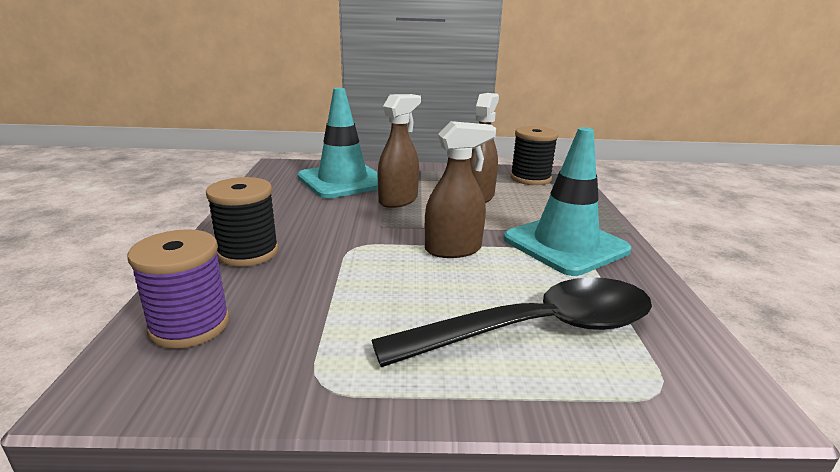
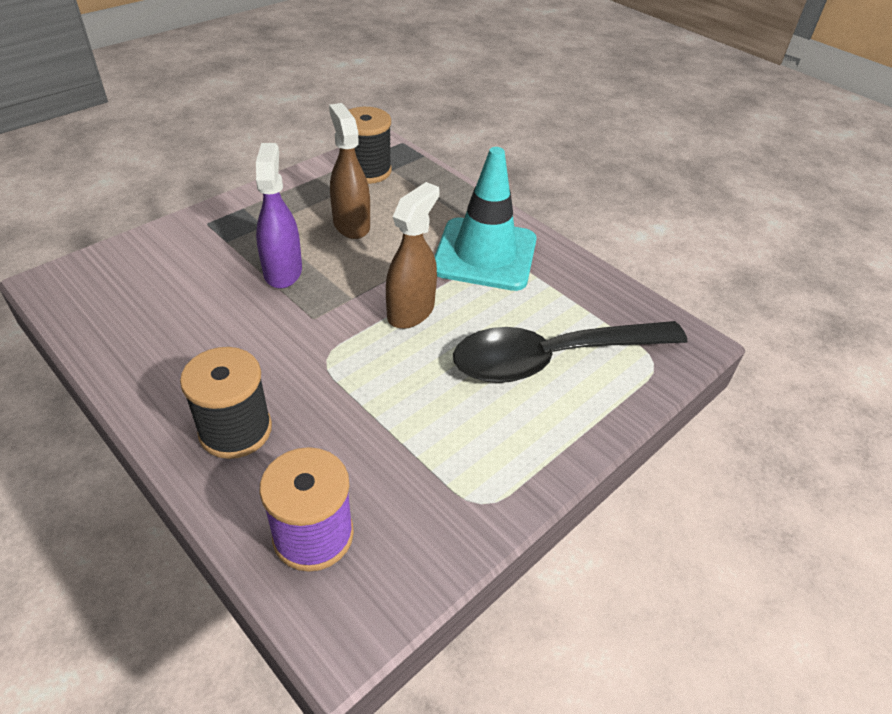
camera: 45 degrees left, 20 degrees up
turquoise traffic cone [297,88,378,198] -> none
black spoon [371,277,652,367] -> black spoon turned 135 degrees counterclockwise [453,321,687,383]
brown spray bottle [378,94,421,208] -> purple spray bottle [256,143,302,289]

